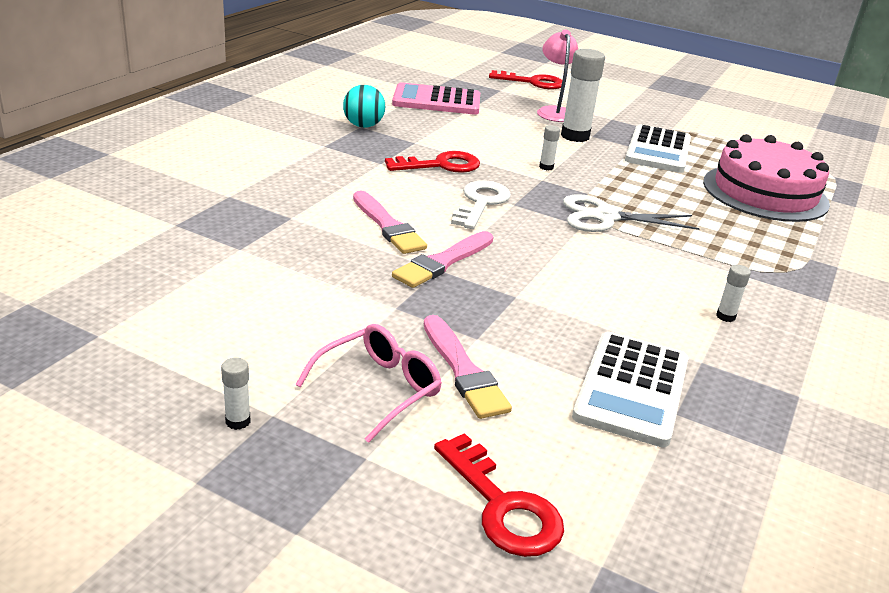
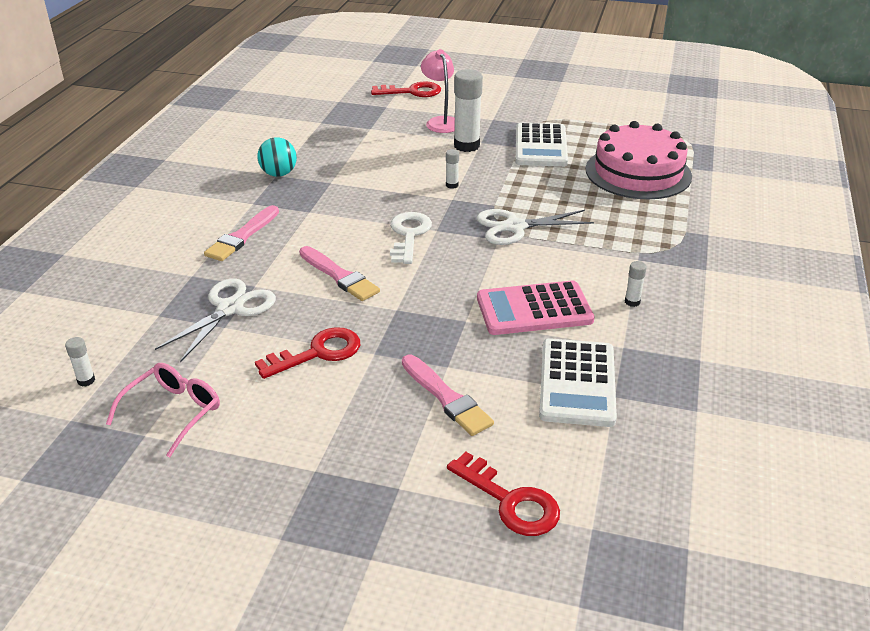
camera: 10 degrees left, 5 degrees up
white glue stick [221,358,250,430] -> white glue stick moved to [65,337,95,387]
pink glasses [295,324,442,443] -> pink glasses moved to [106,363,220,457]
red key [385,151,480,173] -> red key moved to [255,327,360,379]
pink calculator [392,82,480,115] -> pink calculator moved to [477,281,595,335]
pink brush [392,231,493,288] -> pink brush moved to [204,205,279,261]
none -> white scissors [155,278,276,362]

